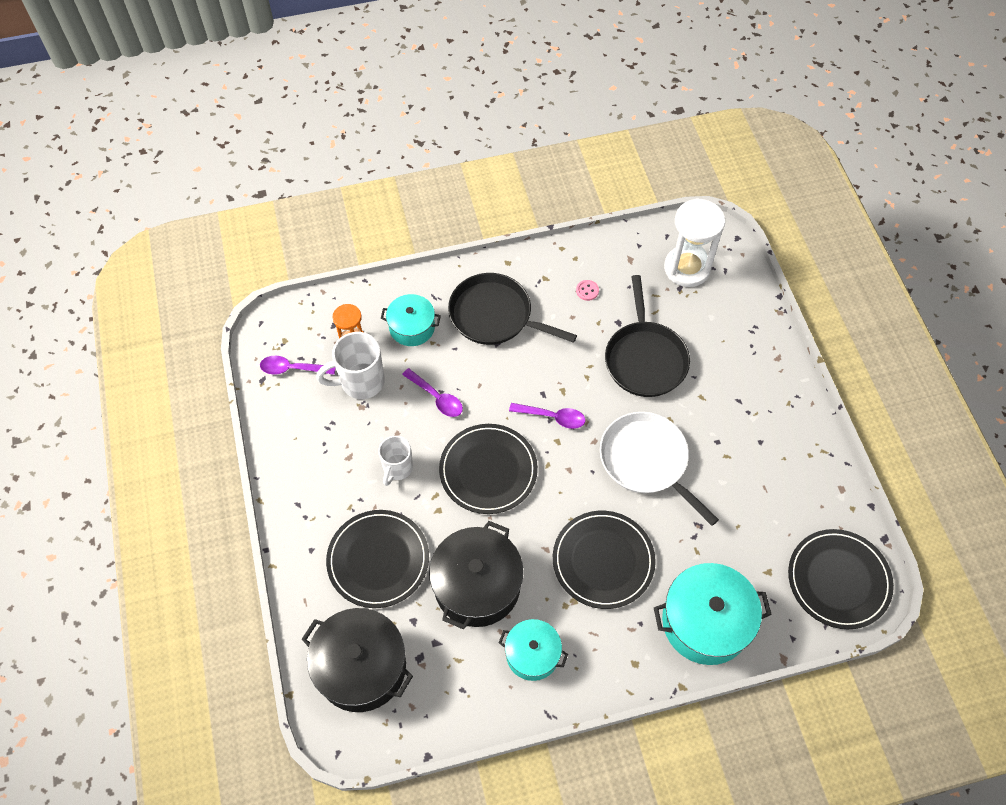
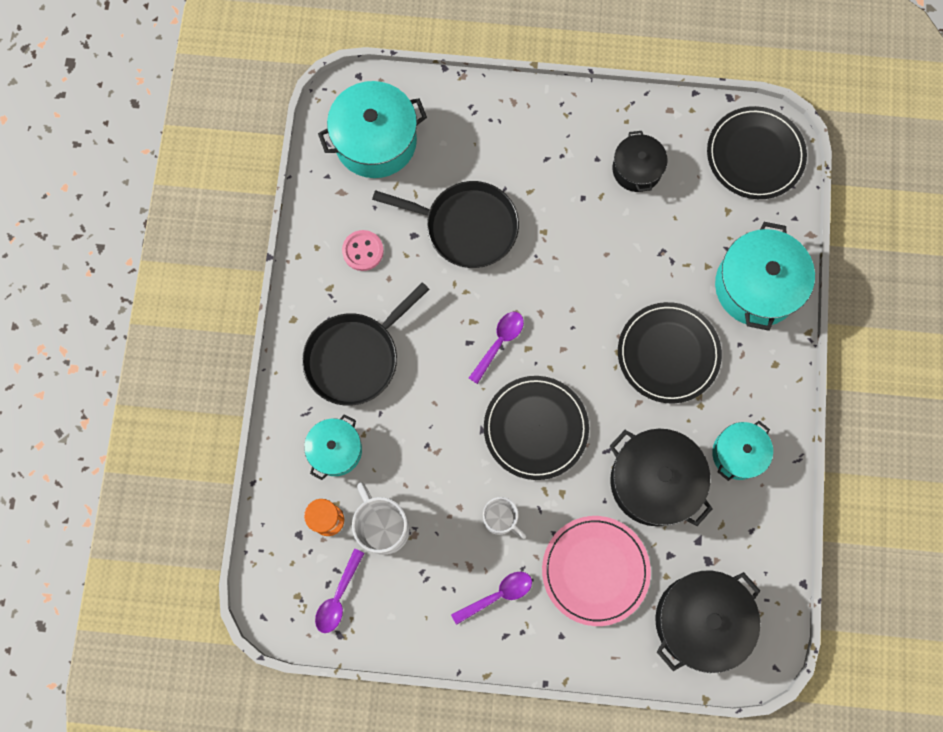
camera: 70 degrees left, 15 degrees up
white mug [316,332,385,399] -> white mug turned 150 degrees clockwise [352,482,410,555]
black plate [326,510,429,608] -> pink plate [542,516,651,626]
purple spoon [402,368,463,417] -> purple spoon moved to [451,572,532,625]
pink button [576,280,599,301] -> pink button [342,230,384,271], size x1.60
white pan [600,412,719,526] -> none
white hourglass [664,198,725,287] -> turquoise pot [318,81,427,178]
none -> black pot [612,131,668,192]

